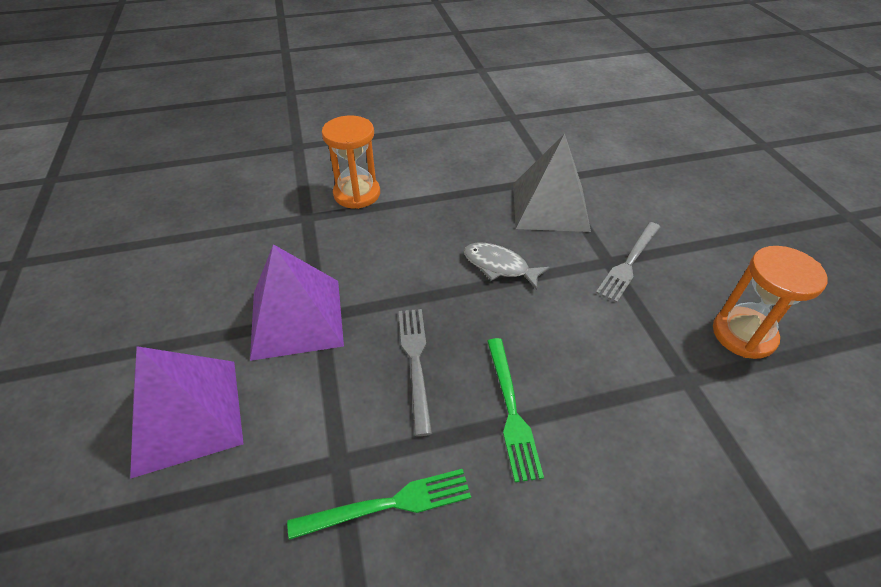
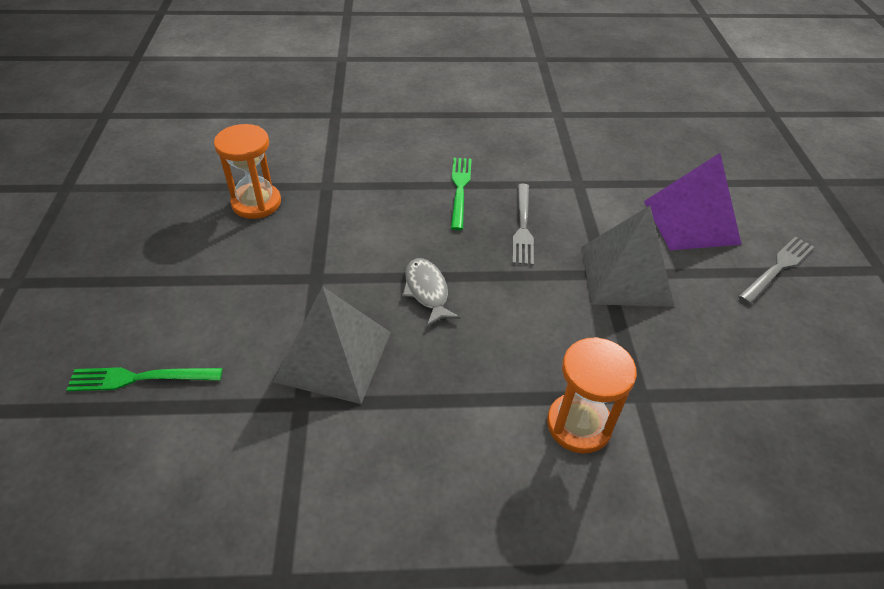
camera: 170 degrees left, 0 degrees up
purple pyramid [250,244,344,361] -> grey pyramid [581,206,675,307]
green fork [287,469,471,540] -> green fork moved to [66,367,223,391]
grey fish [464,243,550,290] -> grey fish turned 150 degrees counterclockwise [402,258,460,327]
grey fork [596,222,660,303] -> grey fork moved to [738,237,814,304]

